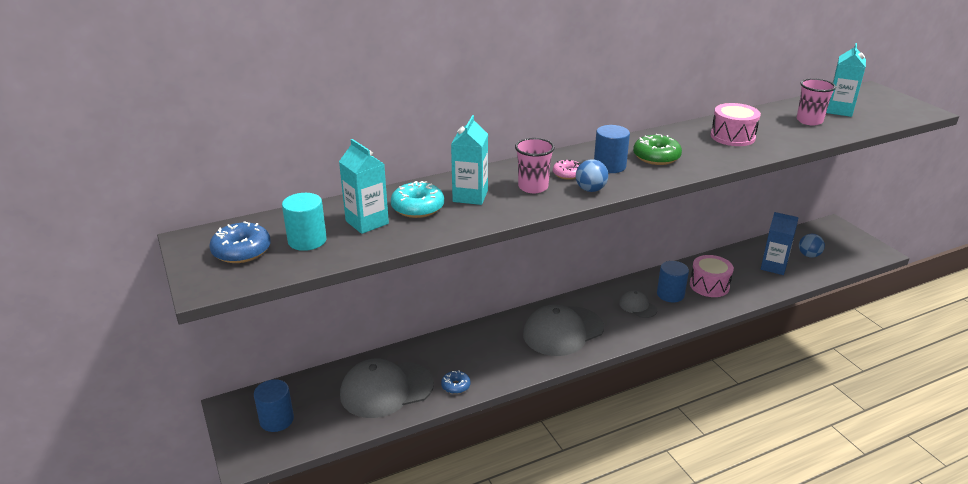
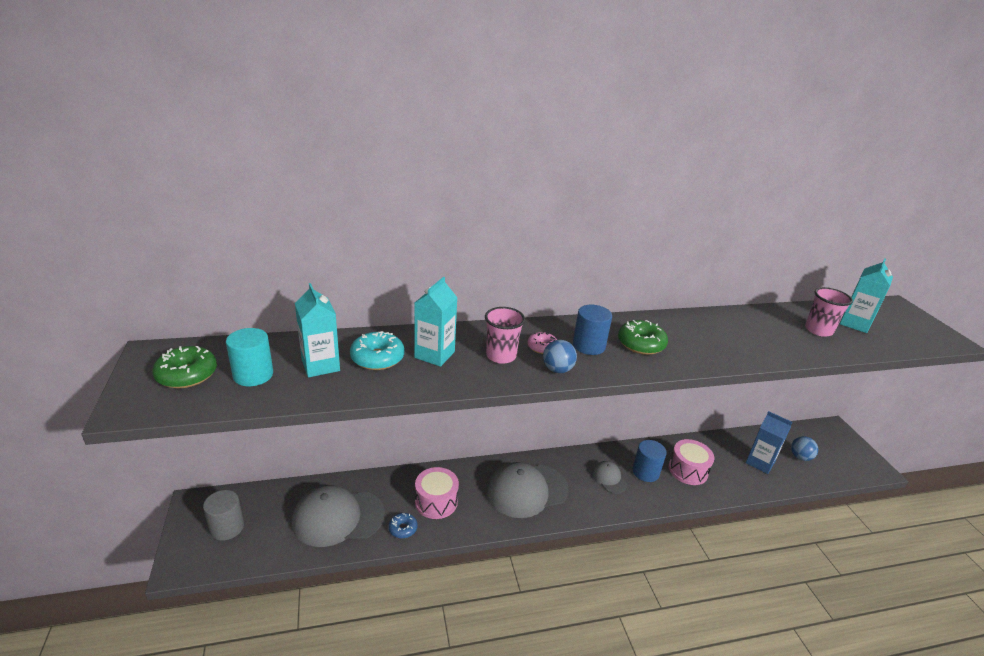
camera: 10 degrees right, 0 degrees up
blue donut [209,221,271,263] -> green donut [152,346,217,388]
blue cylinder [254,379,294,432] -> grey cylinder [203,490,244,541]
pink drum [711,103,761,146] -> pink drum moved to [415,467,459,519]

